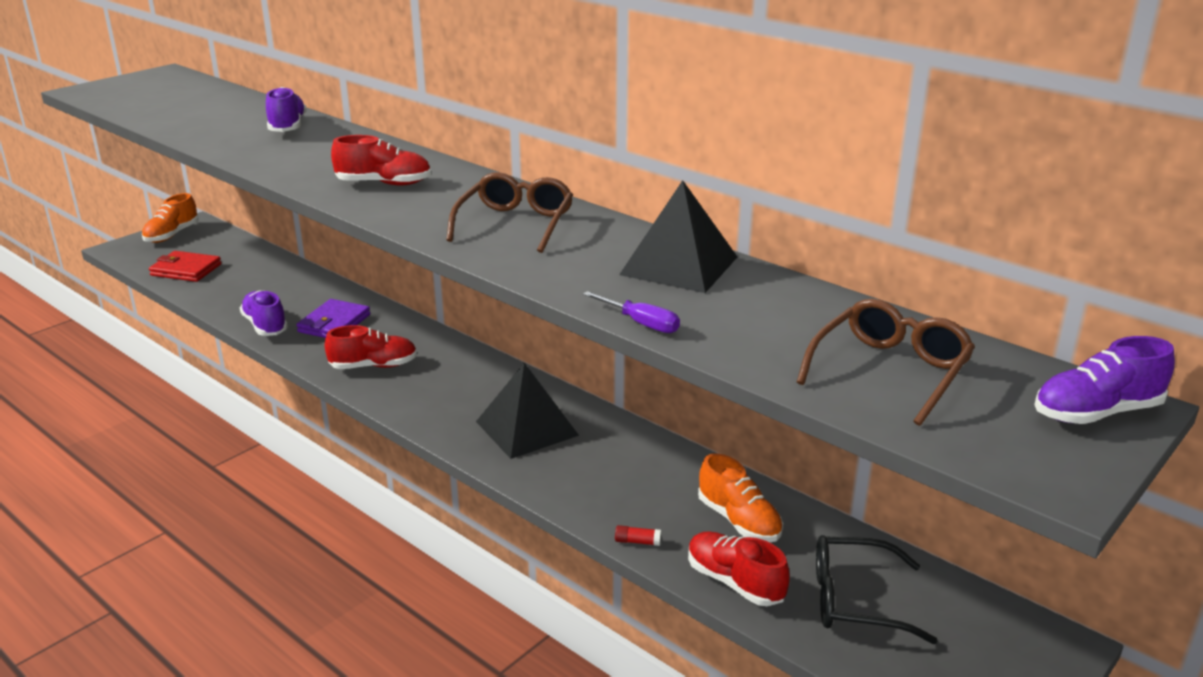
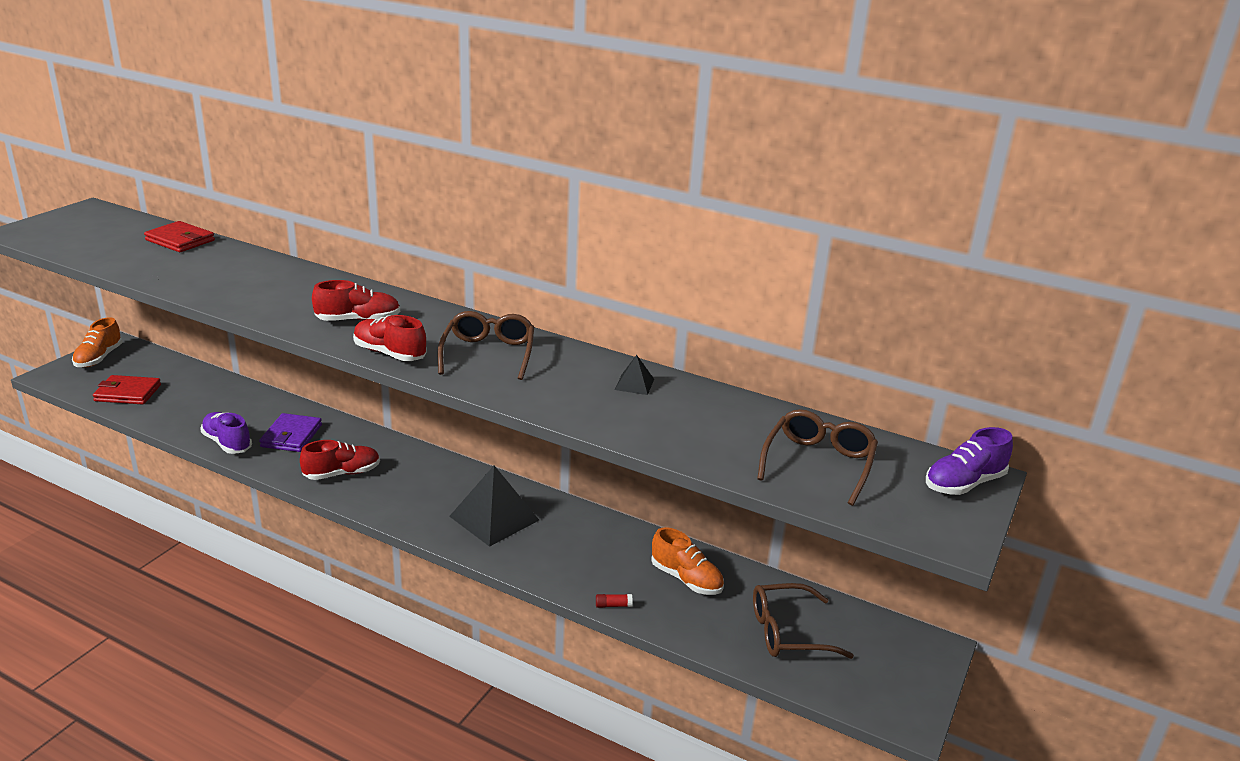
camera: 15 degrees left, 0 degrees up
purple shoe [266,87,307,132] -> none
purple screwdriver [583,291,680,333] -> none
black pyramid [619,180,737,293] -> black pyramid [615,355,654,395], size x0.47
red shoe [688,531,790,606] -> red shoe moved to [353,315,427,361]
black glasses [816,535,938,644] -> brown glasses [753,583,854,659]
none -> red wallet [144,221,215,252]

